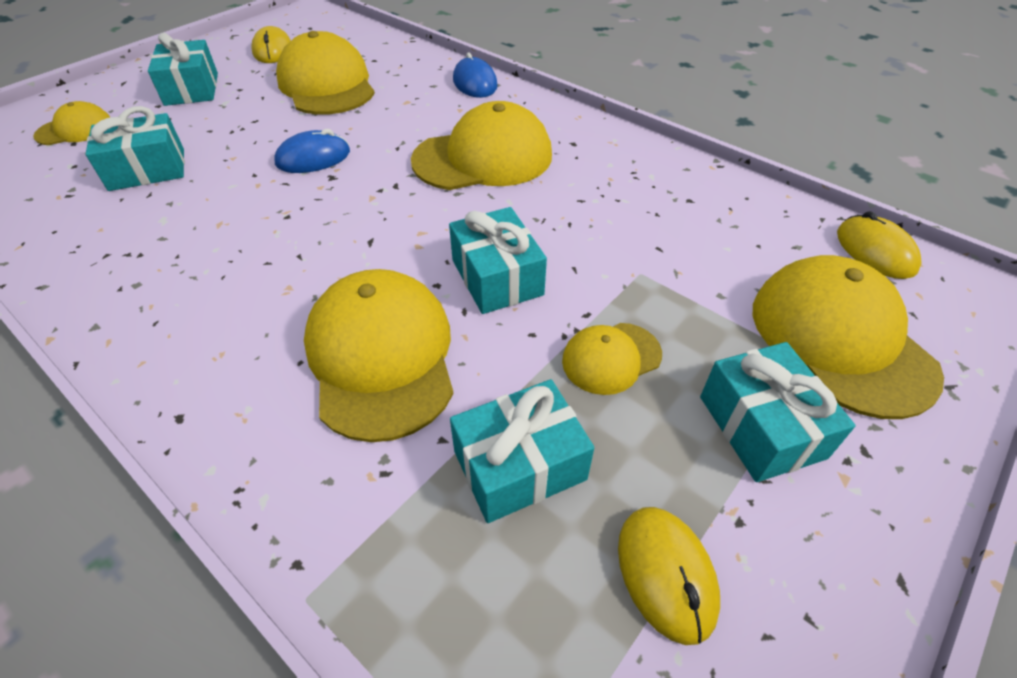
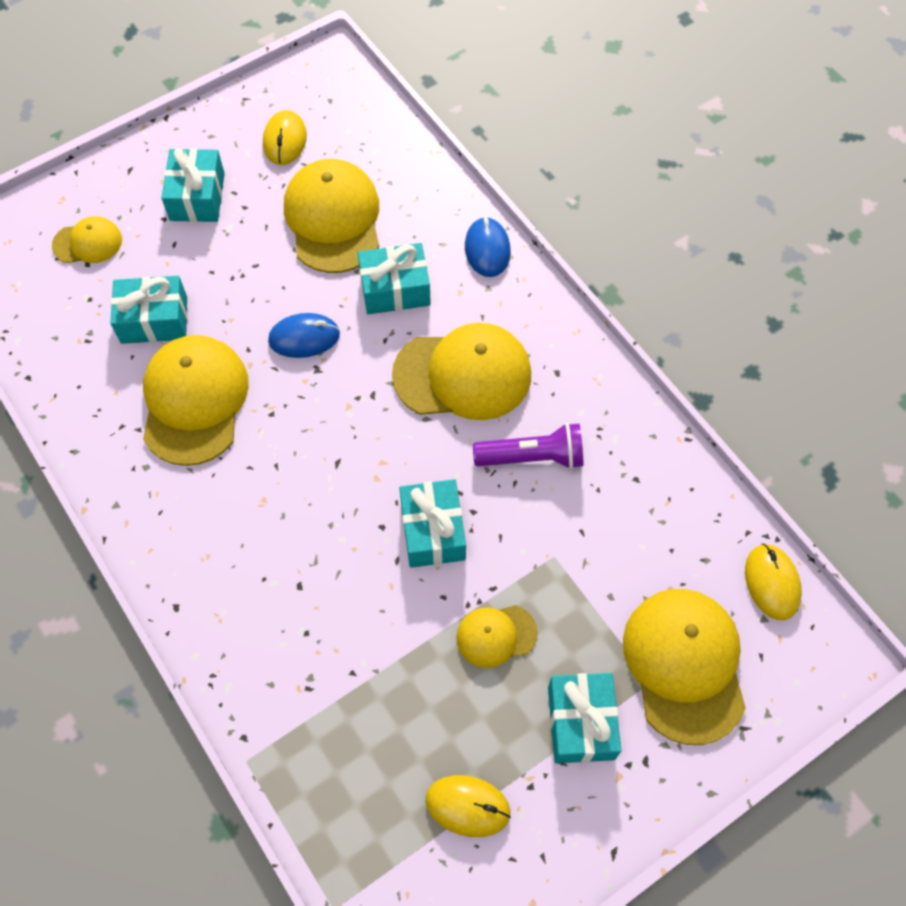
camera: 15 degrees right, 15 degrees up
yellow cap [304,269,454,442] -> yellow cap moved to [143,335,249,466]
turquoise gift [450,379,594,523] -> turquoise gift moved to [358,243,431,315]
yellow mouse [618,507,720,645] -> yellow mouse turned 75 degrees counterclockwise [425,775,511,837]
none -> purple flashlight [473,423,583,469]

